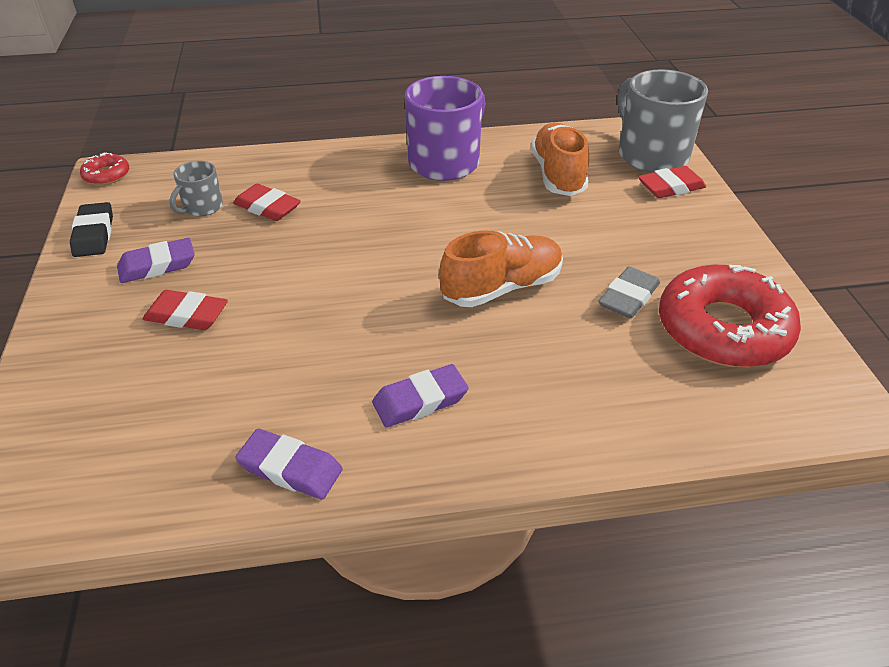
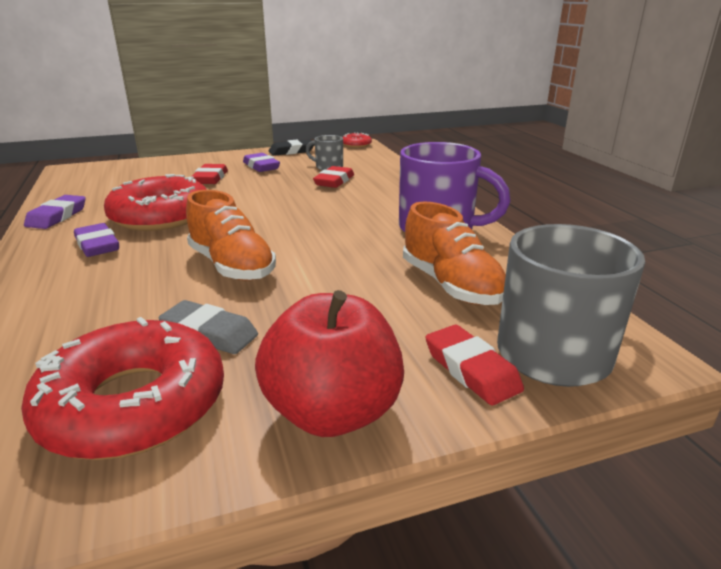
camera: 80 degrees right, 15 degrees down
orange shoe [531,123,589,196] -> orange shoe turned 75 degrees clockwise [403,202,506,305]
none -> red donut [104,174,207,231]
none -> red apple [255,290,404,437]

